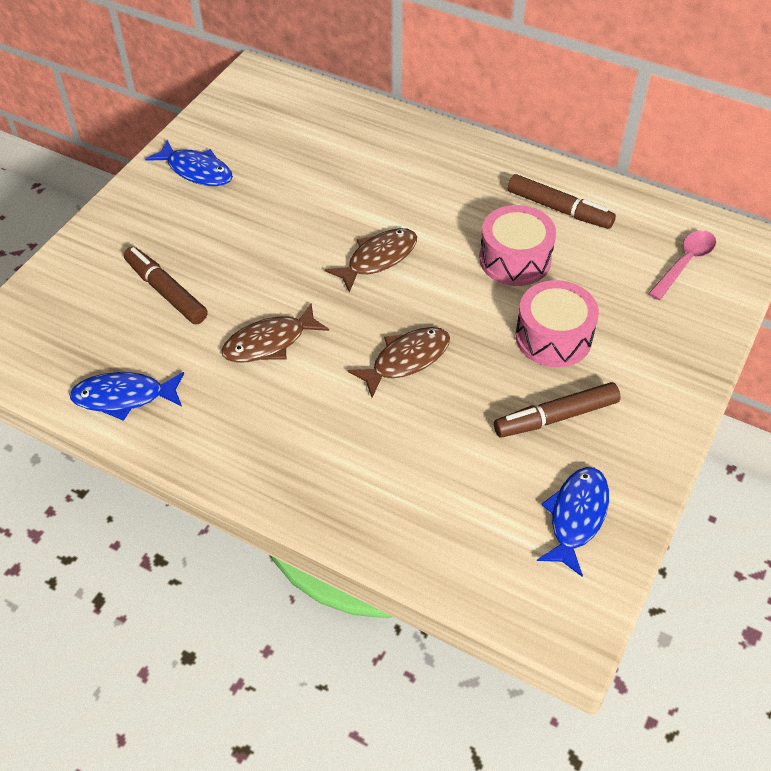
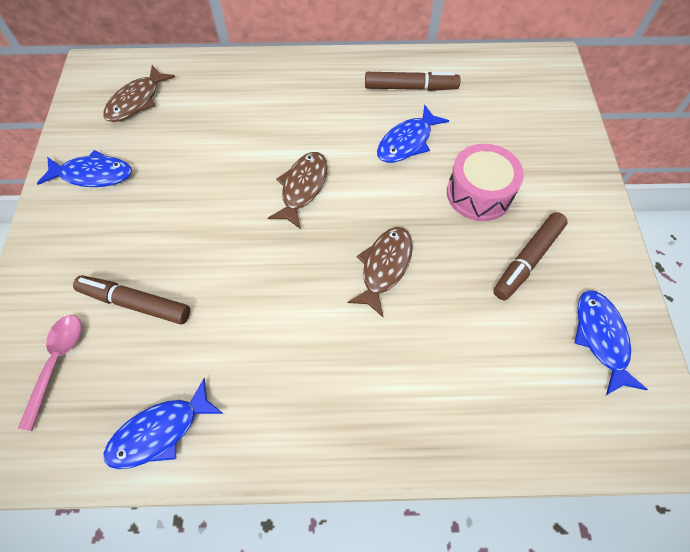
camera: 30 degrees left, 10 degrees up
brown fish [221,304,329,363] -> brown fish moved to [103,65,175,122]
pink drum [479,205,556,286] -> blue fish [377,104,449,163]
pink spoon [648,230,716,300] -> pink spoon moved to [18,315,81,431]

